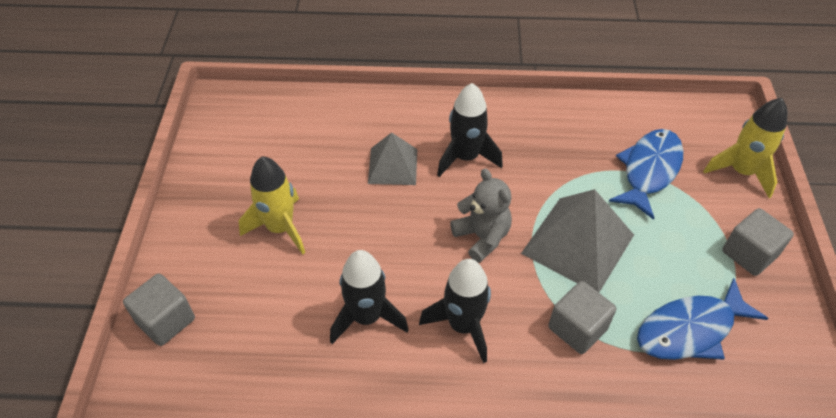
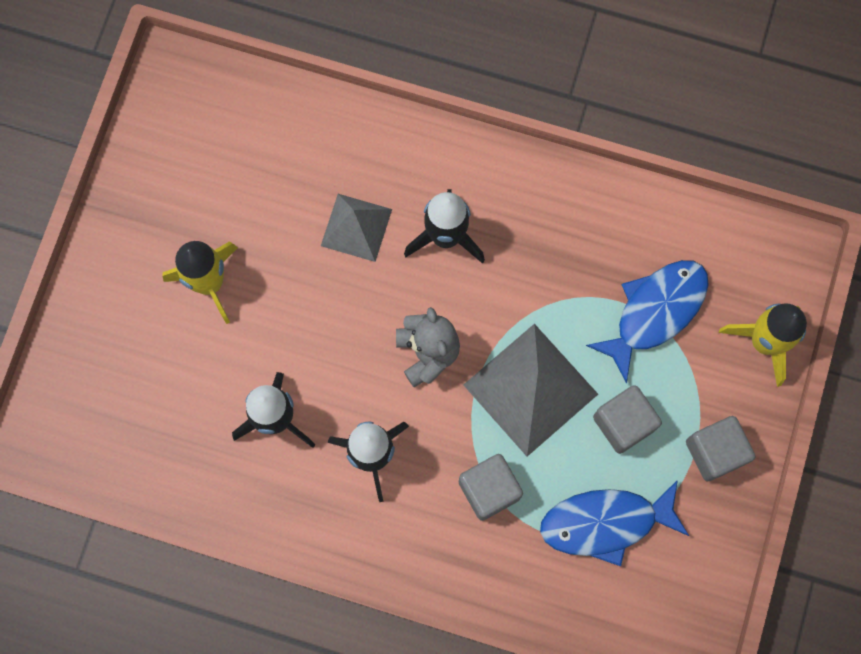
camera: 15 degrees right, 25 degrees up
grey cube [123,273,195,346] -> grey cube moved to [593,385,662,454]

